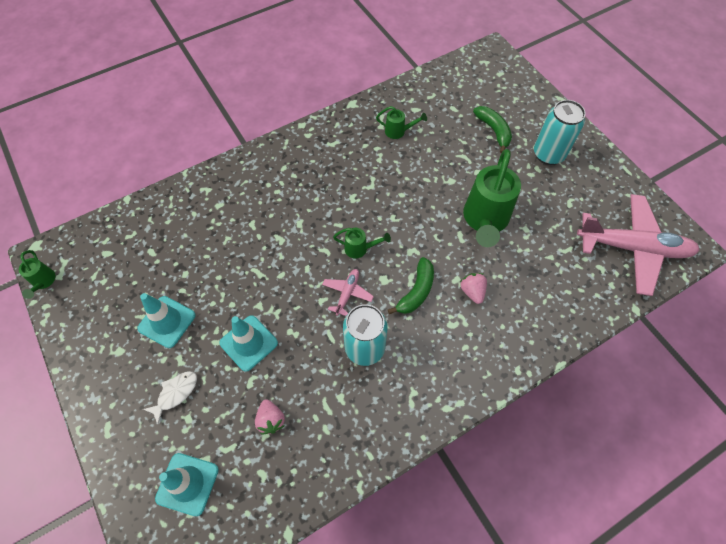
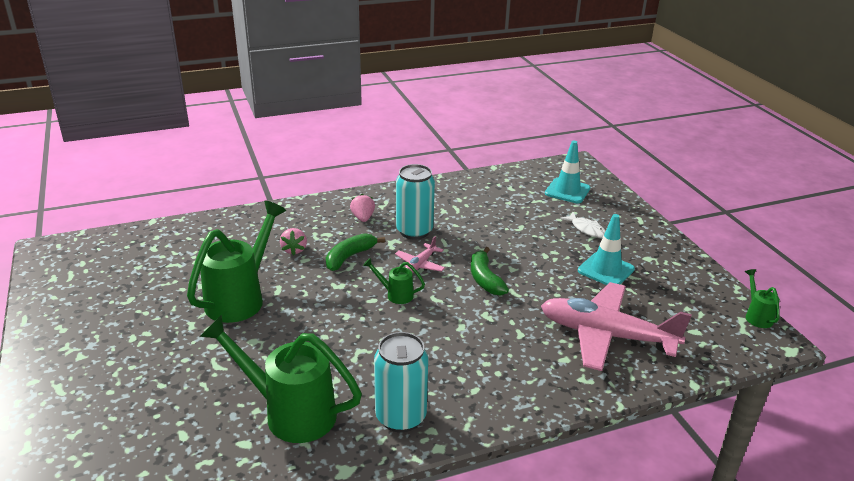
camera: 170 degrees left, 30 degrees down
white fish [143,371,197,425] -> white fish turned 90 degrees counterclockwise [560,212,606,238]
turquoise traffic cone [219,315,278,372] -> none
pink strawberry [255,399,285,434] -> pink strawberry moved to [350,194,375,222]
green watering can [376,106,427,139] -> green watering can [200,316,362,443], size x2.16
green banana [473,106,512,153] -> green banana moved to [471,247,509,296]
turquoise can [534,100,586,165] -> turquoise can moved to [374,332,428,433]
pink plane [577,194,699,296] -> pink plane moved to [541,282,692,371]

